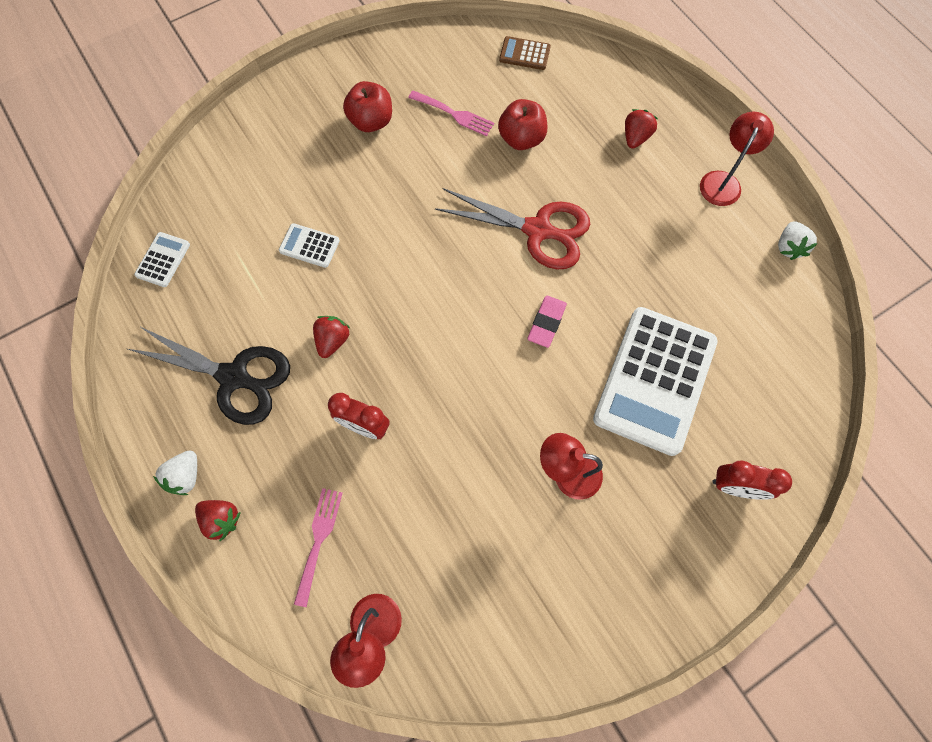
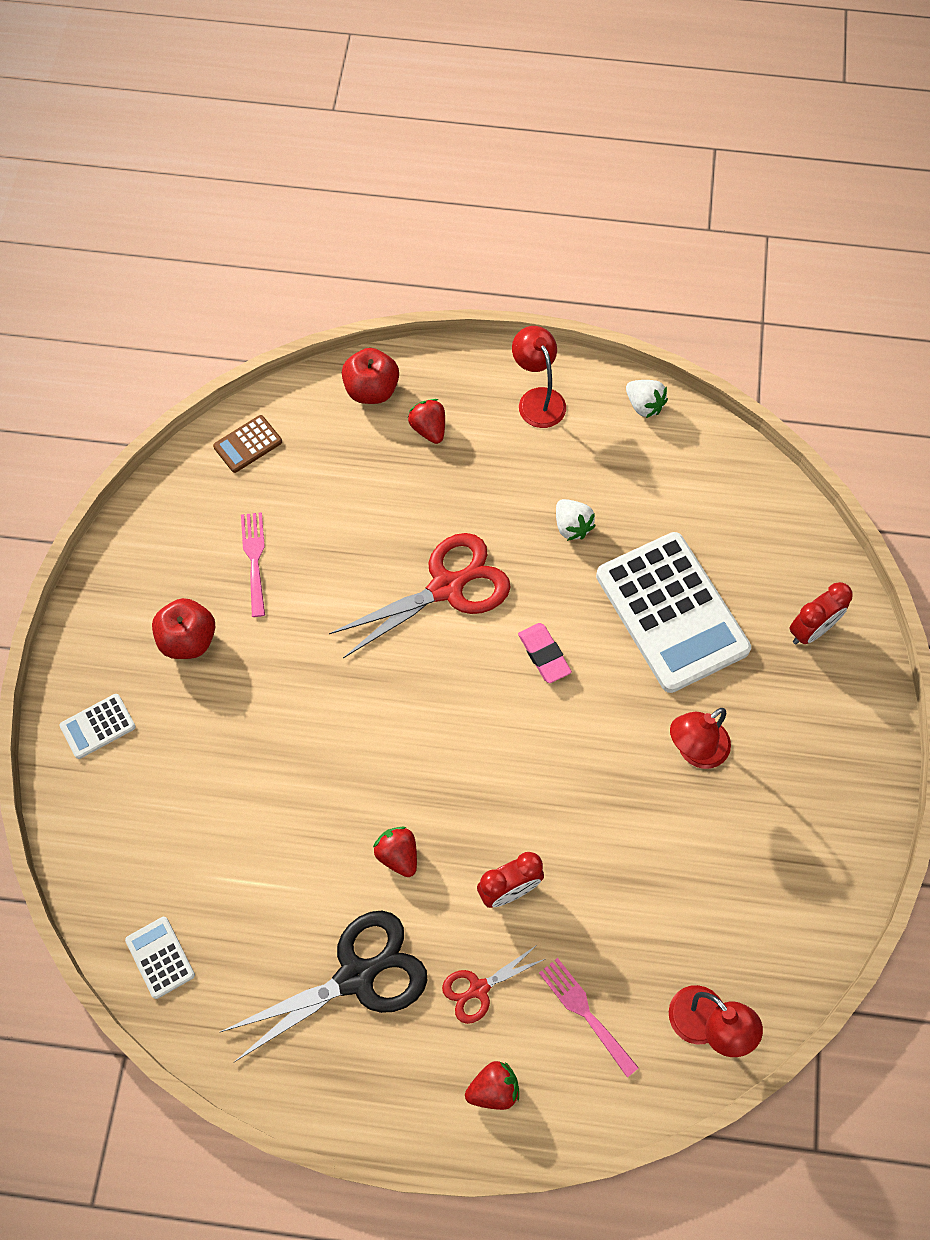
camera: 50 degrees left, 5 degrees down
white strawberry [153,450,197,495] -> white strawberry moved to [556,499,596,541]
white calculator [279,223,340,268] -> white calculator moved to [59,694,136,759]
pink fork [408,91,494,136] -> pink fork turned 75 degrees counterclockwise [241,512,265,617]
red apple [498,99,547,150] -> red apple moved to [342,348,399,404]
none -> red scissors [442,945,545,1024]

